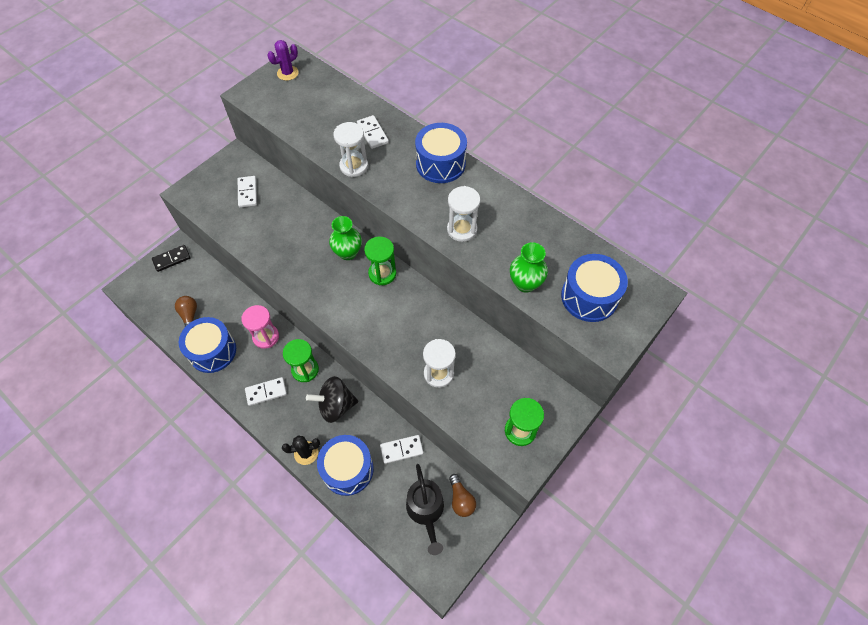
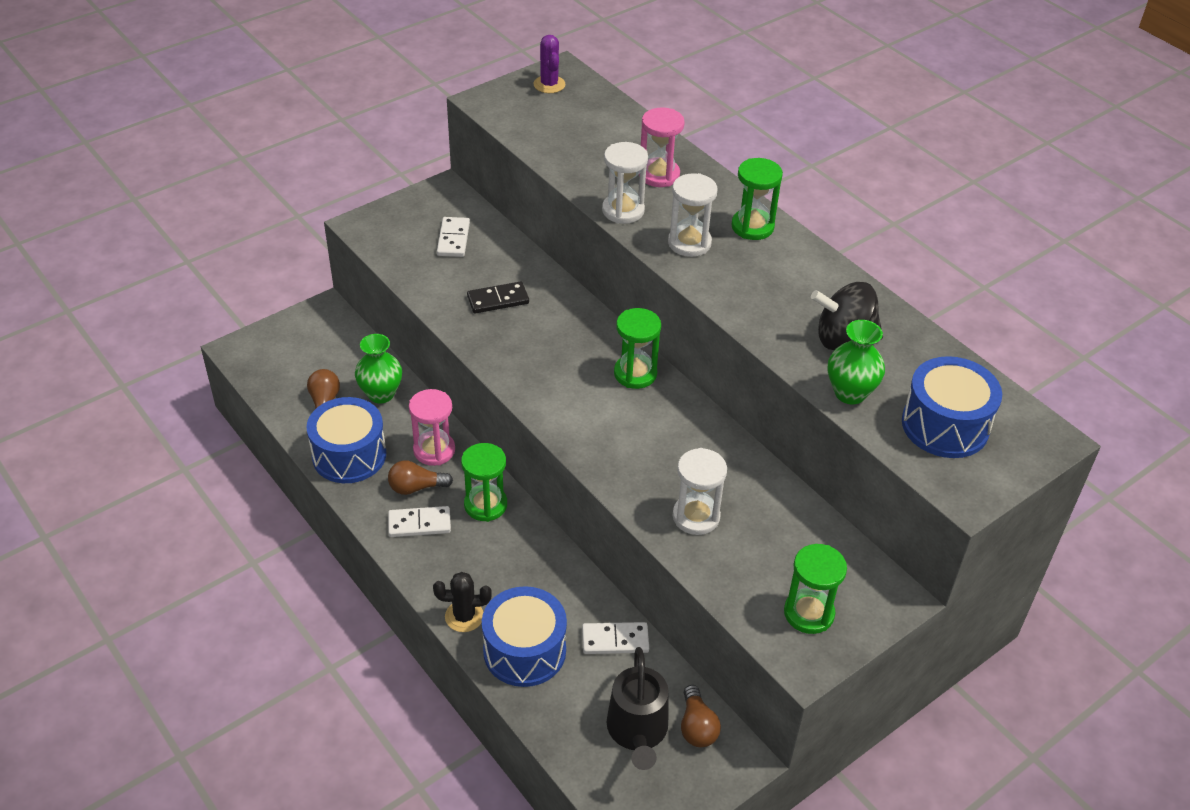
camera: 10 degrees right, 15 degrees down
black domino [152,245,191,272] -> black domino moved to [467,281,529,313]
purple cactus [268,40,299,81] -> purple cactus turned 75 degrees counterclockwise [533,35,565,93]
black spinning top [306,376,358,423] -> black spinning top moved to [811,282,883,350]
green vase [329,216,362,260] -> green vase moved to [355,334,402,404]
white domino [357,115,389,149] -> pink hourglass [639,107,685,187]
blue drum [415,123,467,183] -> green hourglass [731,158,783,240]
white hourglass [447,186,480,242] -> white hourglass moved to [668,173,718,257]
none -> brown light bulb [388,460,453,495]

